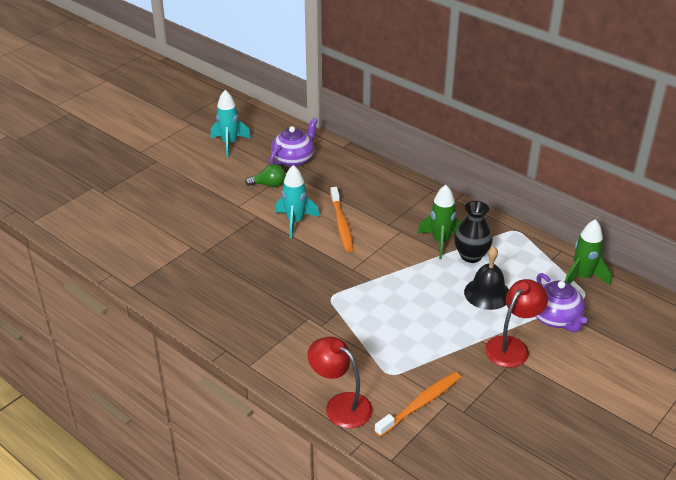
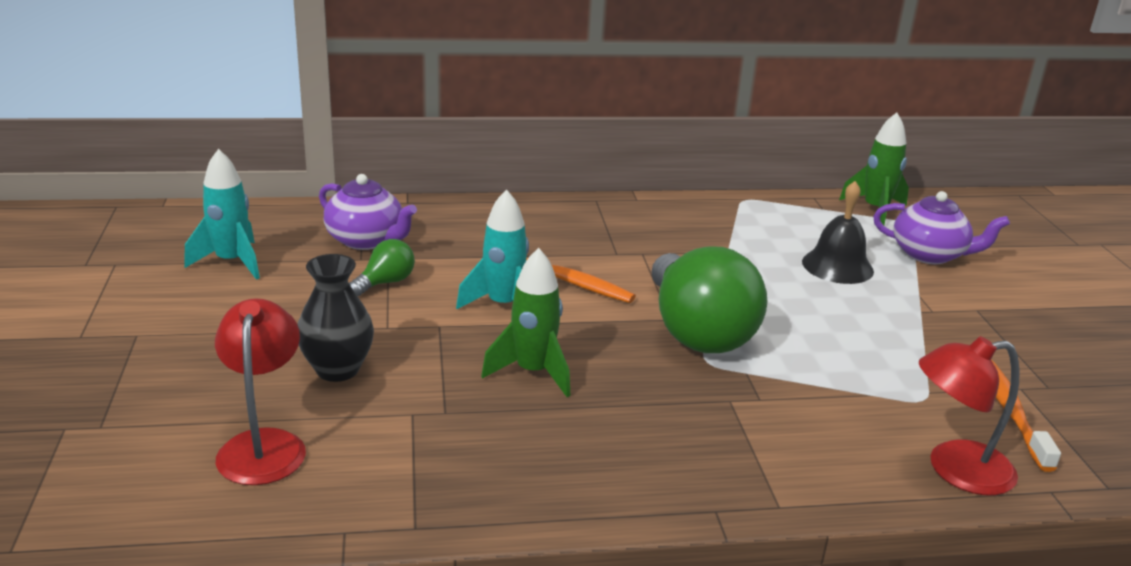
camera: 50 degrees left, 10 degrees down
purple teapot [270,118,318,167] -> purple teapot turned 135 degrees clockwise [319,174,417,250]
green rocket [418,185,461,259] -> green rocket moved to [481,248,571,397]
black vase [454,201,493,263] -> black vase moved to [298,254,374,382]
red lamp [485,279,548,368] -> red lamp moved to [215,298,306,485]
none -> green light bulb [651,246,767,353]

